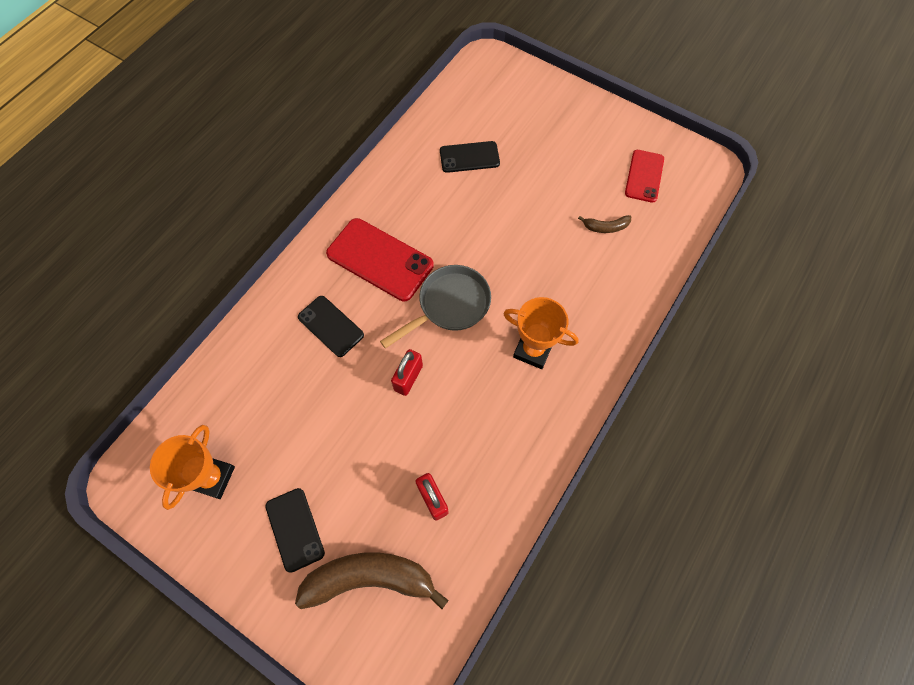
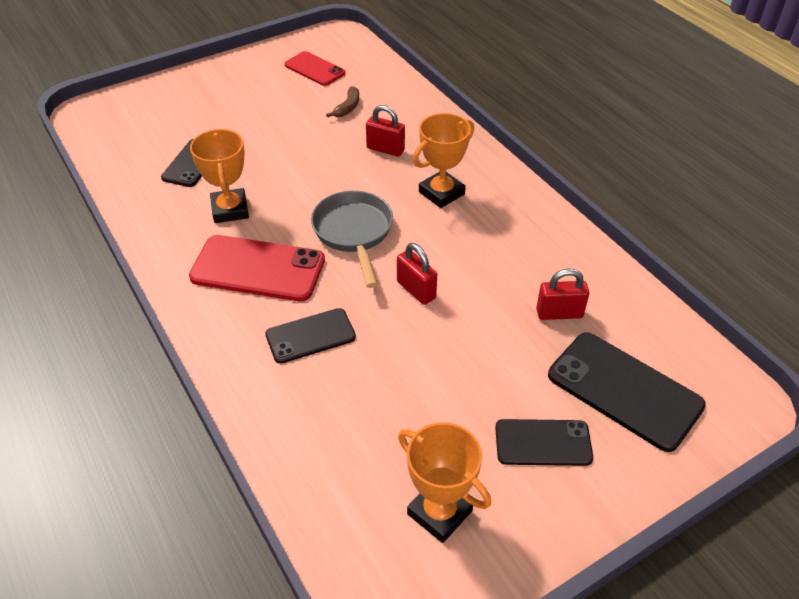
camera: 65 degrees left, 20 degrees down
brown banana [295,552,449,609] -> black phone [548,332,706,452]
red phone [326,218,434,301] -> red phone turned 45 degrees clockwise [189,235,325,301]
none -> orange trophy [190,129,249,223]
none -> red padlock [366,105,405,156]

